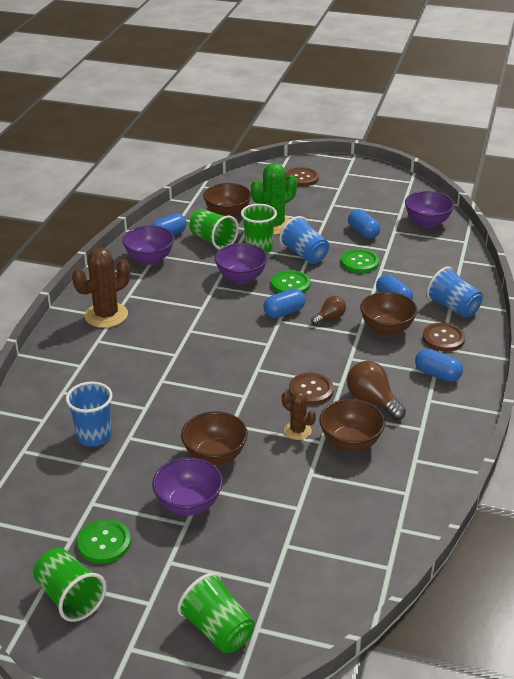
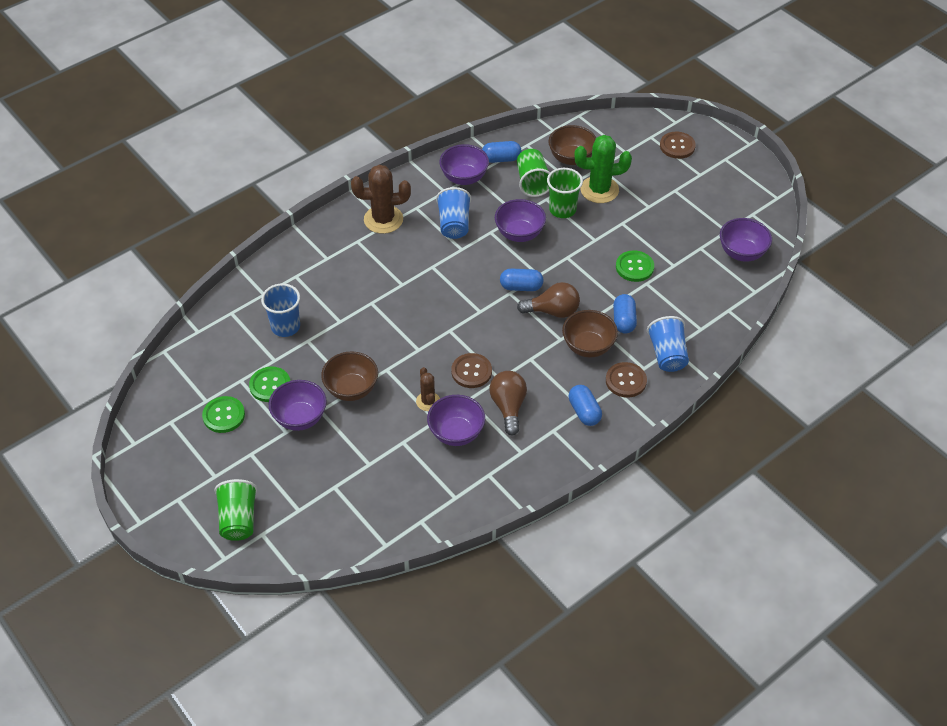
camera: 35 degrees right, 15 degrees up
green cup [33,548,107,622] -> none
green button [272,270,311,293] -> green button moved to [249,366,290,402]
blue cup [279,216,329,264] -> blue cup moved to [436,187,471,239]
brown light bulb [311,296,346,325] -> brown light bulb [517,282,580,318], size x1.62
brown bowl [319,399,385,452] -> purple bowl [427,395,485,446]
blue capsule [348,209,380,239] -> none

